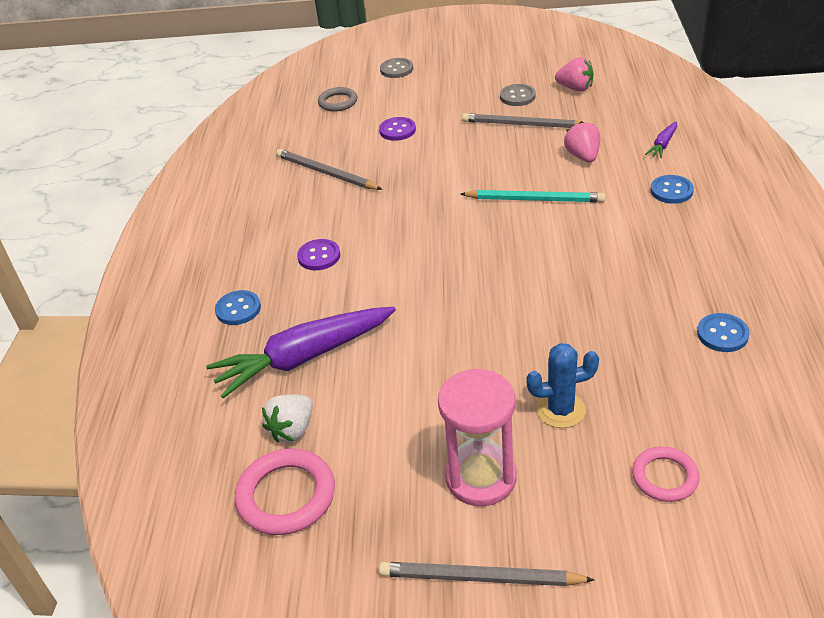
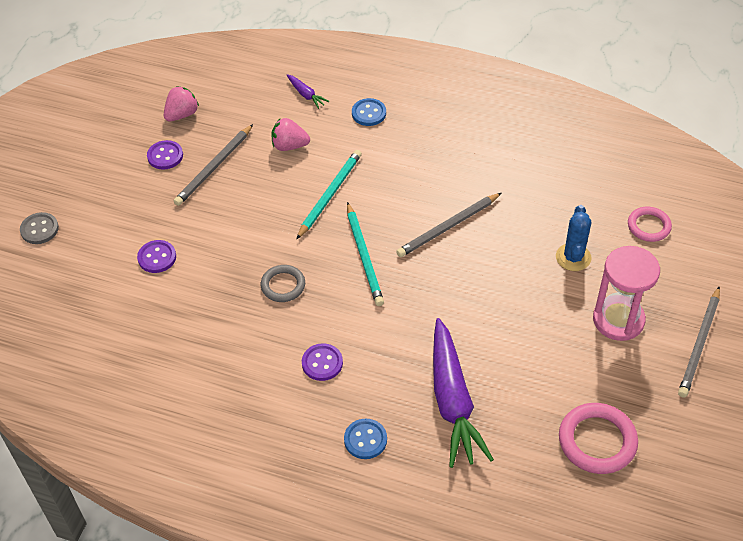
camera: 75 degrees left, 10 degrees up
white strawberry [262,395,313,442] -> none
grey pencil [276,149,382,190] -> grey pencil moved to [396,193,501,257]
grey ring [318,87,357,112] -> grey ring moved to [261,265,305,302]
grey button [500,84,536,106] -> purple button [147,140,183,170]
blue button [697,313,750,352] -> none
none -> turquoise pencil [347,202,384,306]

